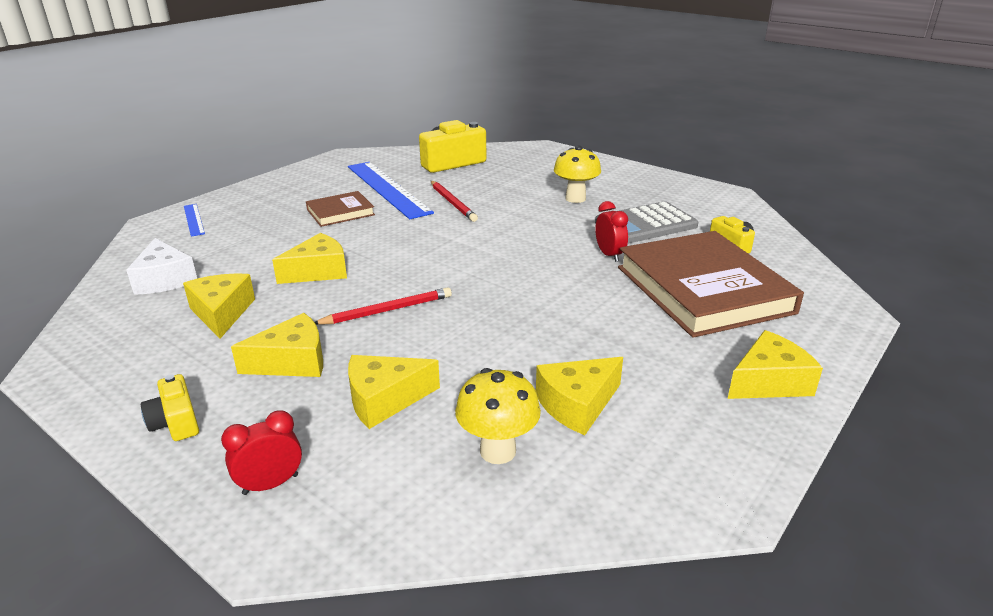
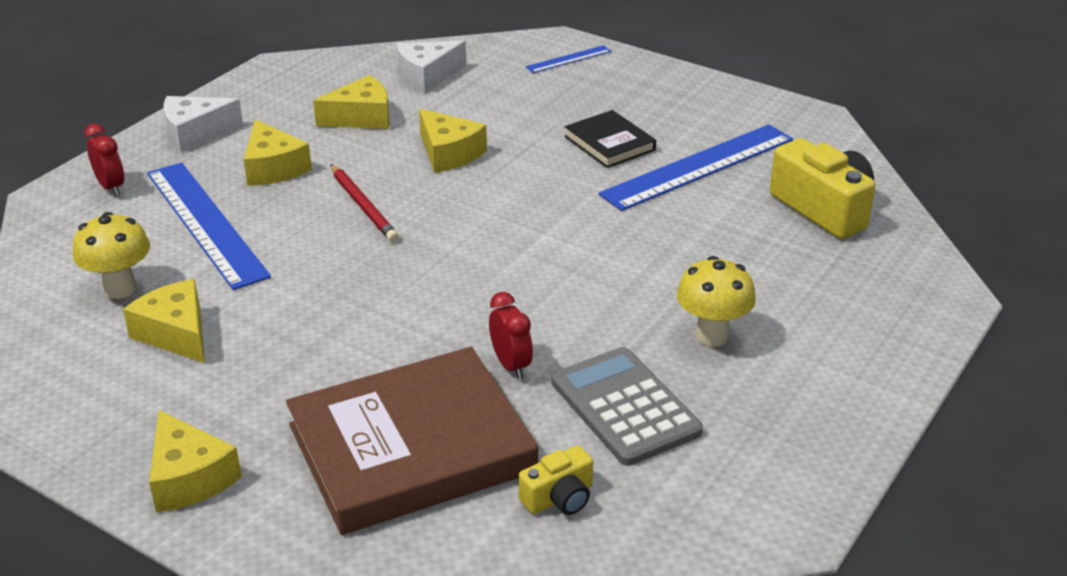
camera: 85 degrees right, 5 degrees up
yellow camera [141,374,199,441] -> white cheese [163,96,243,152]
brown book [306,191,375,227] -> black book [564,110,656,168]
yellow cheese [348,355,440,429] -> blue ruler [147,162,271,290]
red pencil [431,181,478,222] -> none
red clock [595,201,628,262] -> red clock turned 90 degrees counterclockwise [489,292,533,379]

